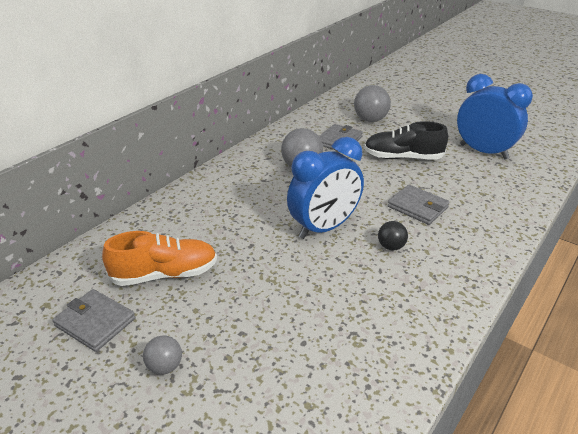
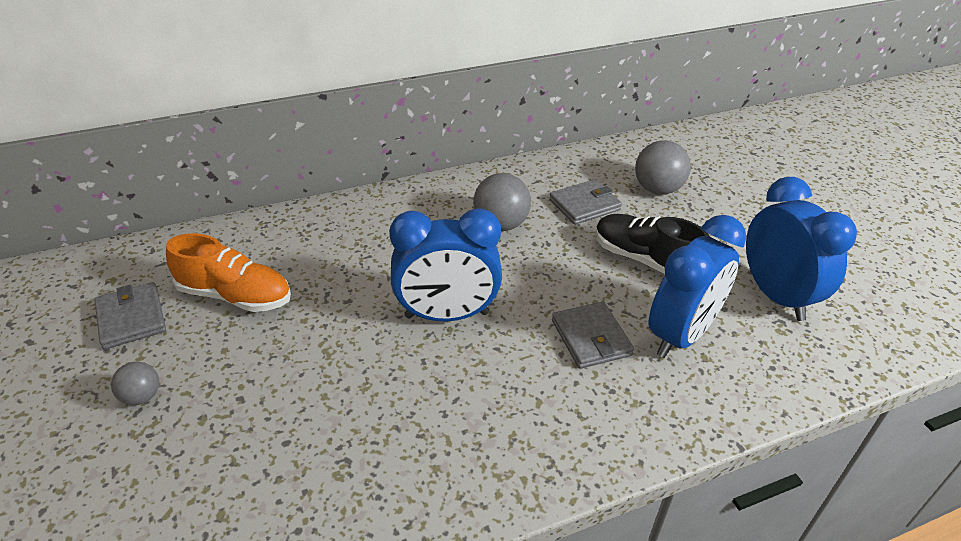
camera: 30 degrees right, 5 degrees up
black ball [378,221,408,250] -> none
none -> blue clock [648,215,746,358]

